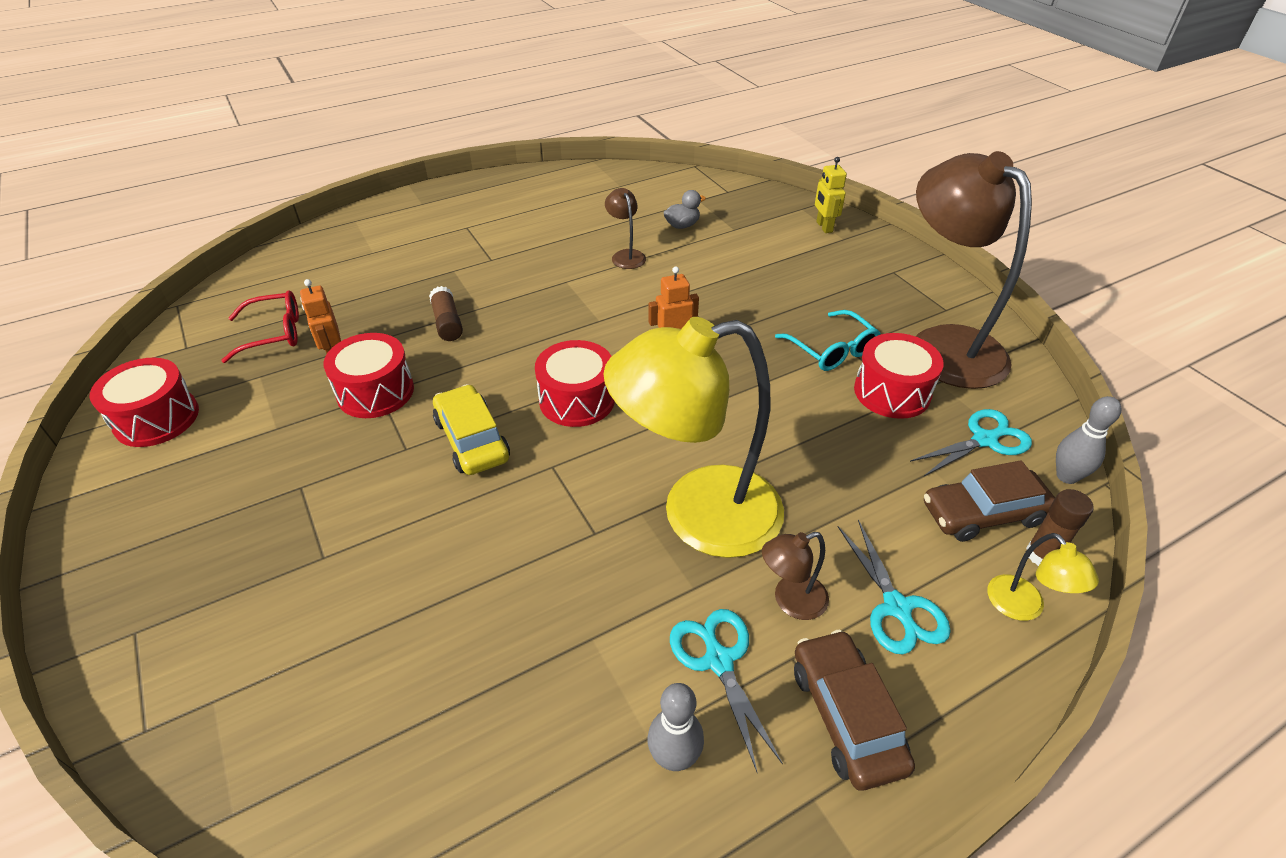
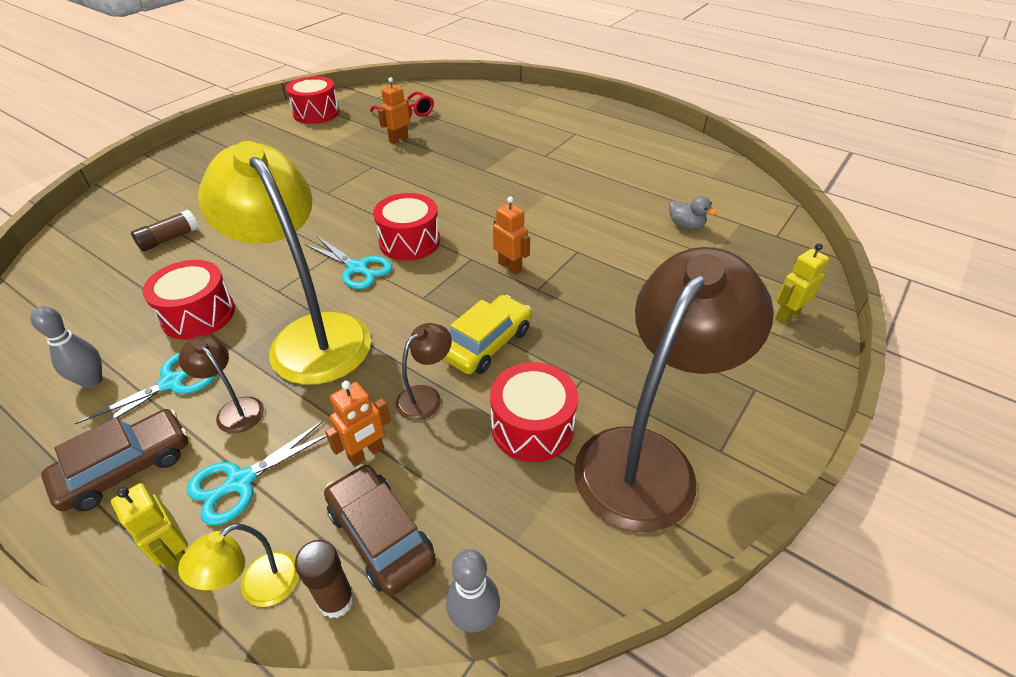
camera: 65 degrees right, 0 degrees up
red drum [323,333,414,418] -> red drum moved to [143,260,235,340]
brown glue stick [429,286,463,341] -> brown glue stick moved to [131,210,199,251]
yellow car [433,384,510,475] -> yellow car moved to [442,295,532,374]
brown lamp [605,188,646,269] -> brown lamp moved to [396,323,452,420]
turquoise glasses [775,310,881,371] -> none
turquoise scissors [910,409,1032,476] -> turquoise scissors moved to [305,236,392,289]
none -> yellow robot [111,483,188,573]
none -> orange robot [325,381,391,466]

